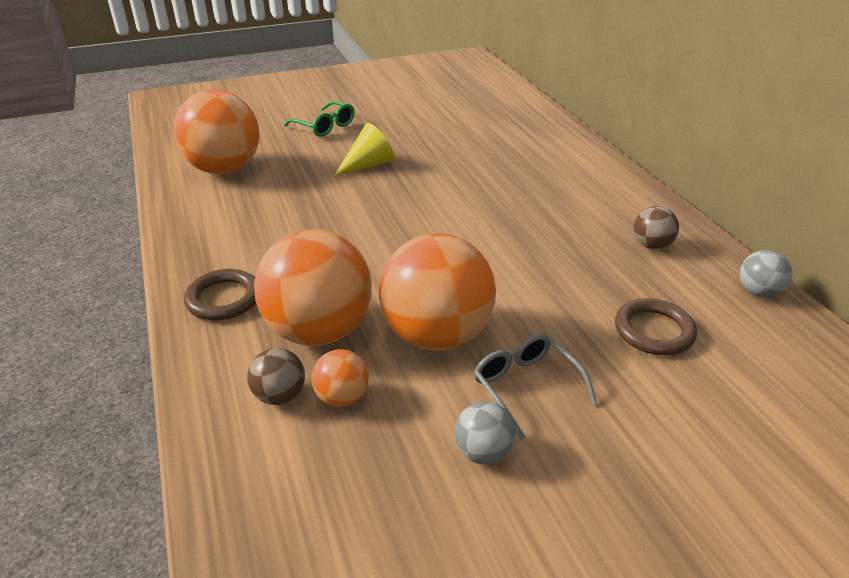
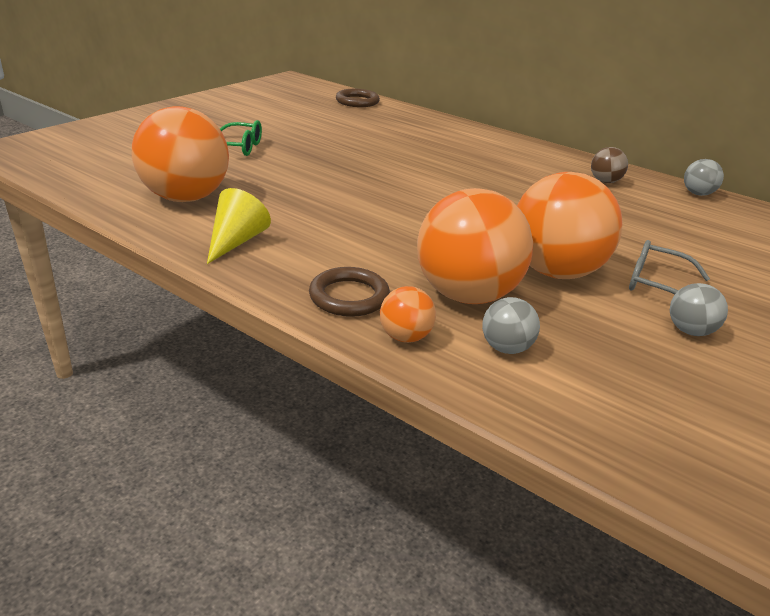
camera: 35 degrees left, 5 degrees down
brown ball [247,348,305,405] -> grey ball [482,297,540,354]
orange ball [312,349,369,407] -> orange ball moved to [380,286,436,343]
yellow cone [334,123,395,177] -> yellow cone moved to [207,188,271,264]
brown ring [615,298,697,355] -> brown ring moved to [336,89,380,107]

